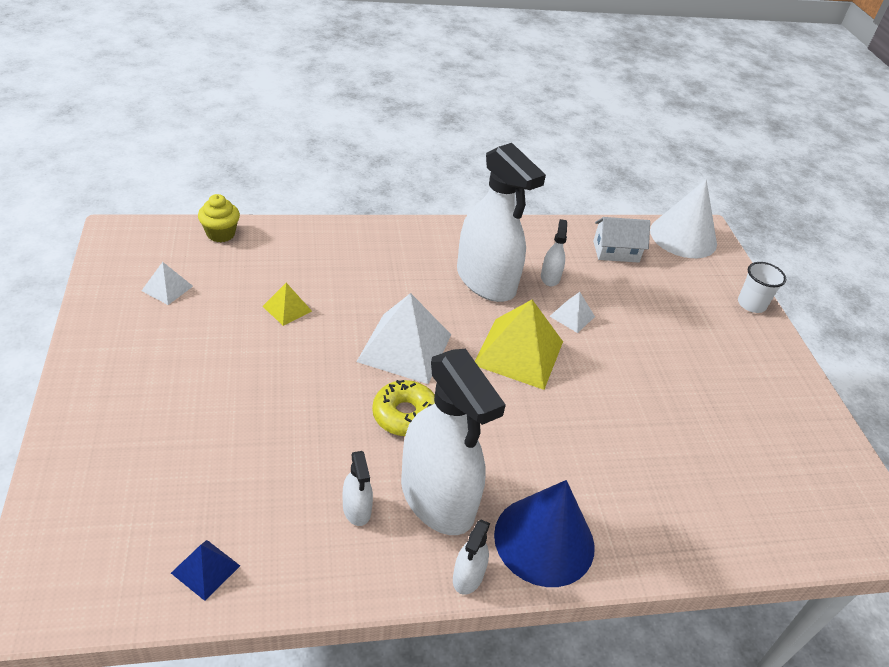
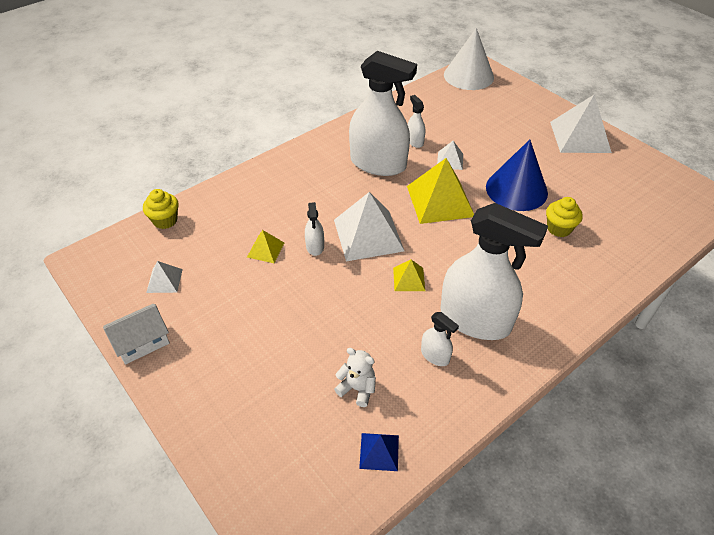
camera: 25 degrees left, 5 degrees up
yellow donut [372,380,435,436] -> yellow pyramid [393,260,425,291]
white spray bottle [453,519,490,595] -> white spray bottle moved to [305,202,324,256]
blue cone [494,480,595,587] -> blue cone moved to [486,140,548,211]
white house [593,217,650,263] -> white house moved to [103,304,170,365]
white cup [738,262,786,313] -> none
none -> white teddy bear [334,348,376,407]
none -> yellow cupcake [546,197,583,237]
none -> white pyramid [550,94,612,153]

